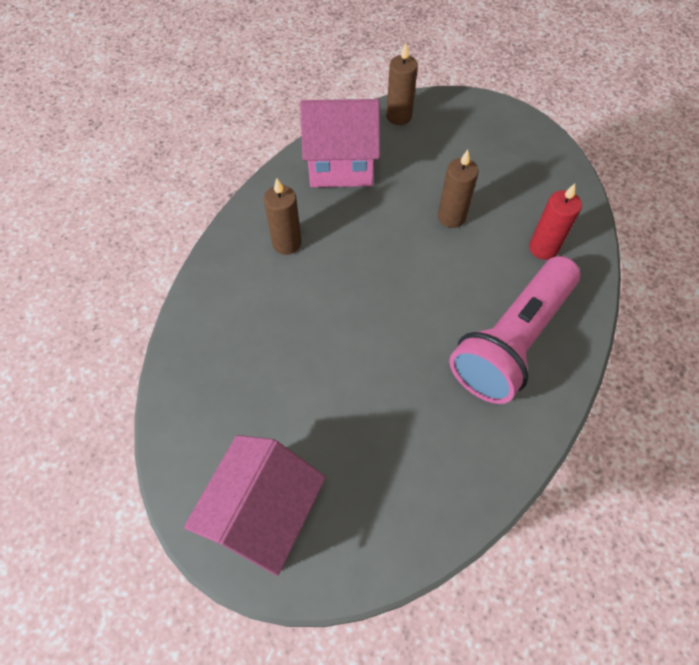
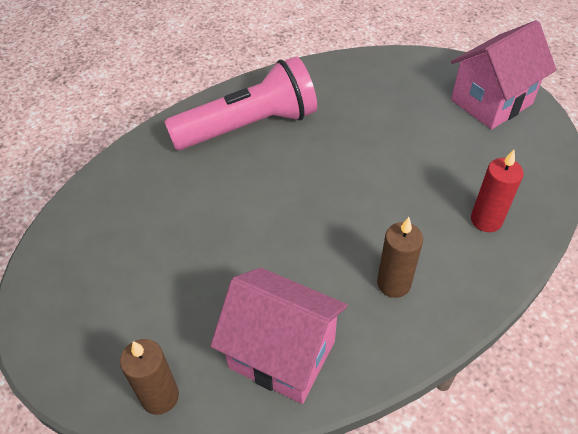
camera: 150 degrees left, 10 degrees down
brown candle [438,150,479,228] -> none
red candle [529,184,582,260] -> red candle moved to [471,150,524,232]

